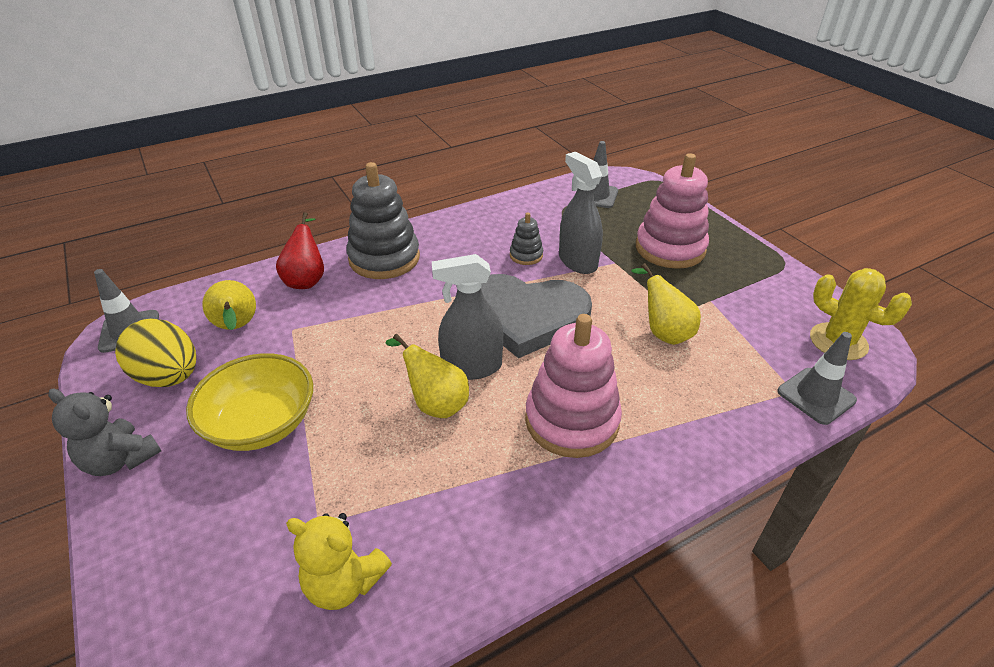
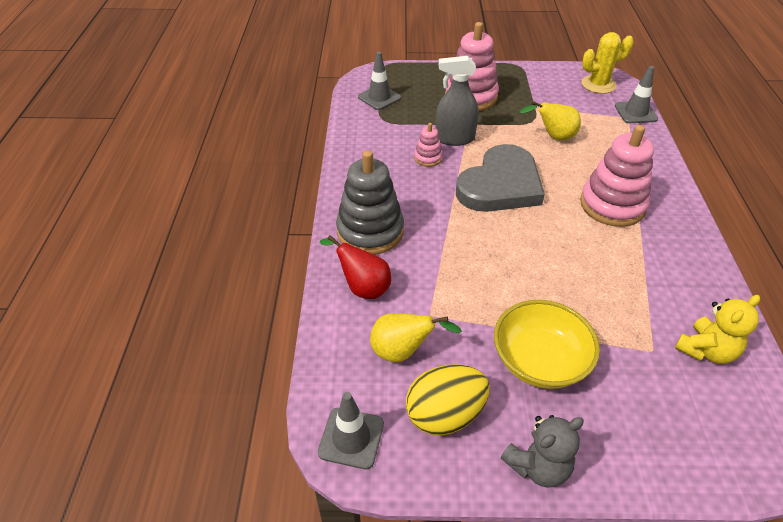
camera: 60 degrees left, 5 degrees up
yellow pear [385,334,469,418] -> none
grey spray bottle [432,254,503,380] -> none
grey stacking toy [510,212,543,265] -> pink stacking toy [414,123,443,167]

